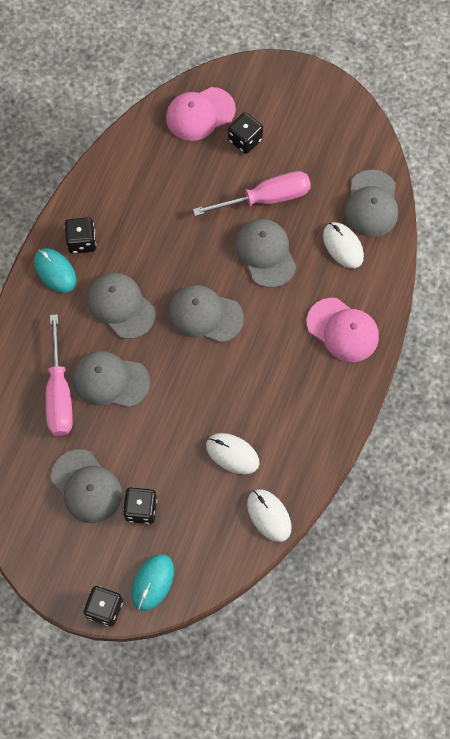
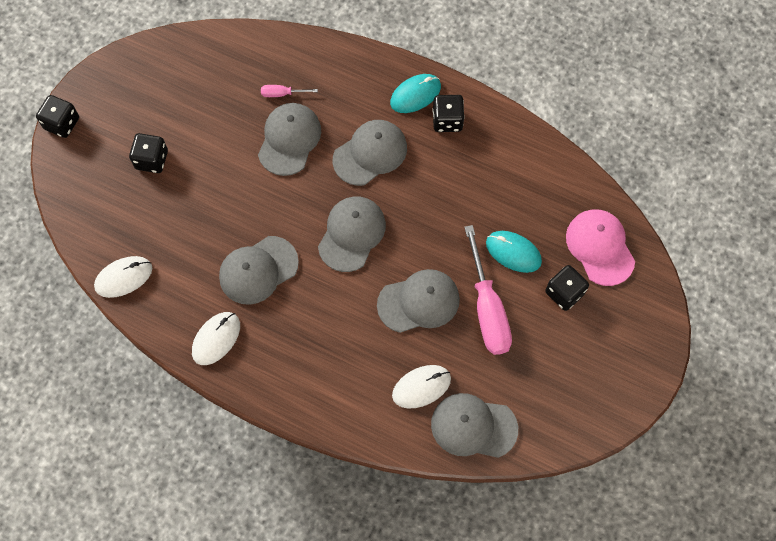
camera: 95 degrees right, 0 degrees up
pink screwdriver [46,314,73,436] -> pink screwdriver [261,85,318,97], size x0.45
grey cap [51,449,122,523] -> grey cap moved to [219,236,299,305]
turquoise mouse [132,554,174,611] -> turquoise mouse moved to [486,231,542,273]
white mouse [206,433,260,474] -> white mouse moved to [192,312,240,365]
pink cap [307,298,379,362] -> none

